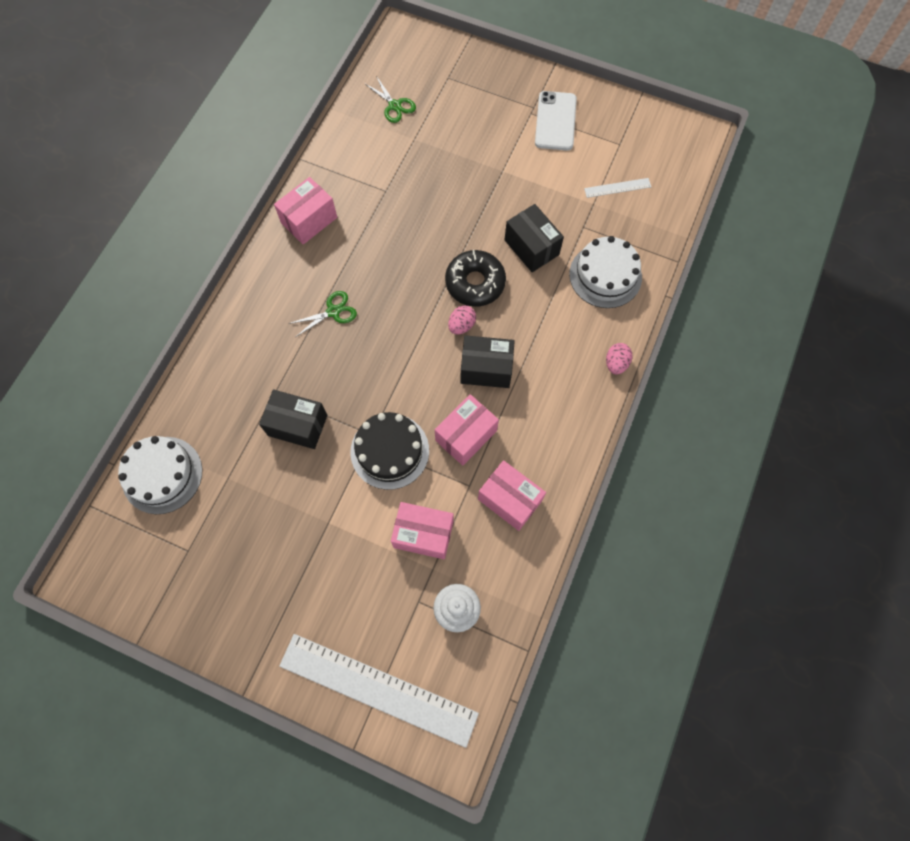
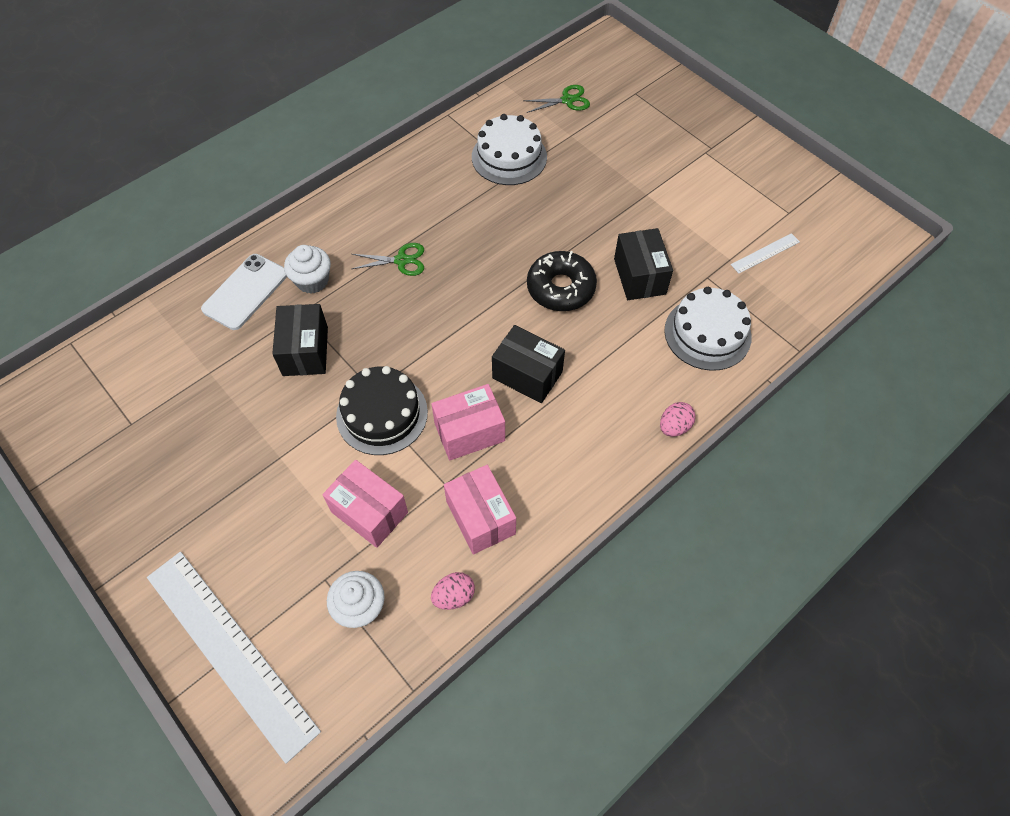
camera: 25 degrees right, 10 degrees down
white cake [118,436,202,514] -> white cake moved to [472,114,547,185]
black box [259,389,327,449] -> black box turned 45 degrees clockwise [272,304,328,376]
pink box [274,177,337,244] -> none
green scissors [365,76,416,123] -> green scissors turned 90 degrees counterclockwise [523,85,590,113]
pink egg [448,305,476,334] -> pink egg moved to [431,572,475,610]
white phone [535,91,577,151] -> white phone moved to [201,254,287,330]
white ruler [584,178,651,198] -> white ruler turned 45 degrees counterclockwise [731,233,800,273]
none -> white cupcake [284,245,331,294]

